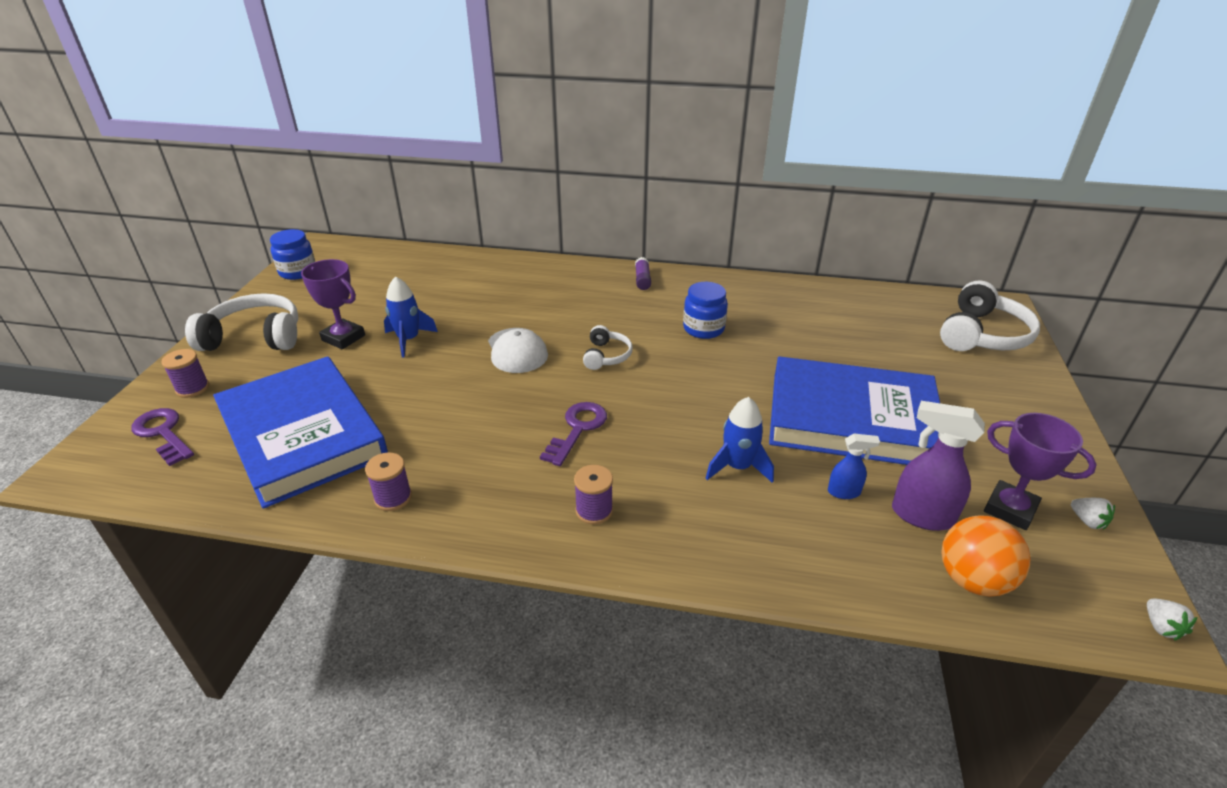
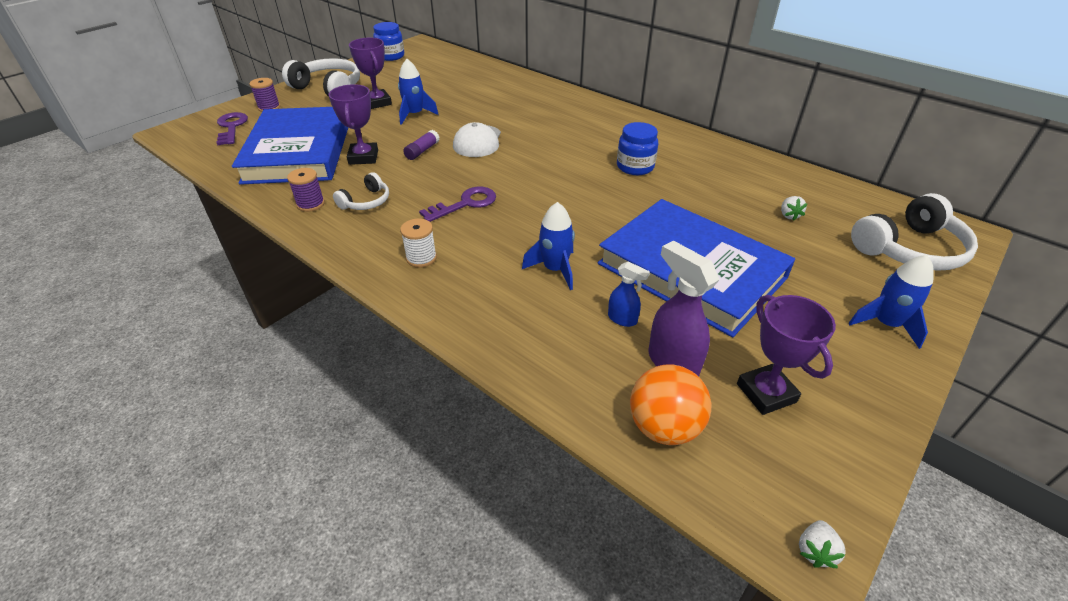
camera: 30 degrees right, 5 degrees up
purple spool [574,465,613,524] -> white spool [400,219,437,268]
white headphones [583,325,633,370] -> white headphones moved to [333,172,389,210]
purple glue stick [635,257,651,290] -> purple glue stick moved to [403,130,440,160]
white strawberry [1071,498,1115,530] -> white strawberry moved to [781,196,807,221]
none -> purple trophy [329,84,378,165]
none -> blue rocket [848,255,934,349]

